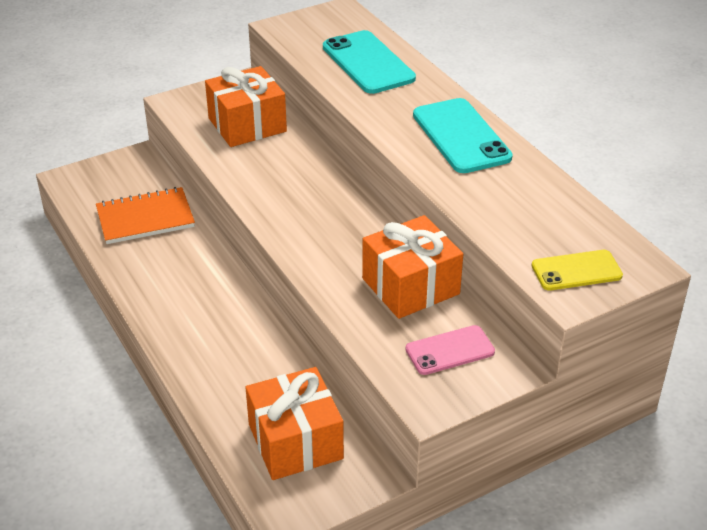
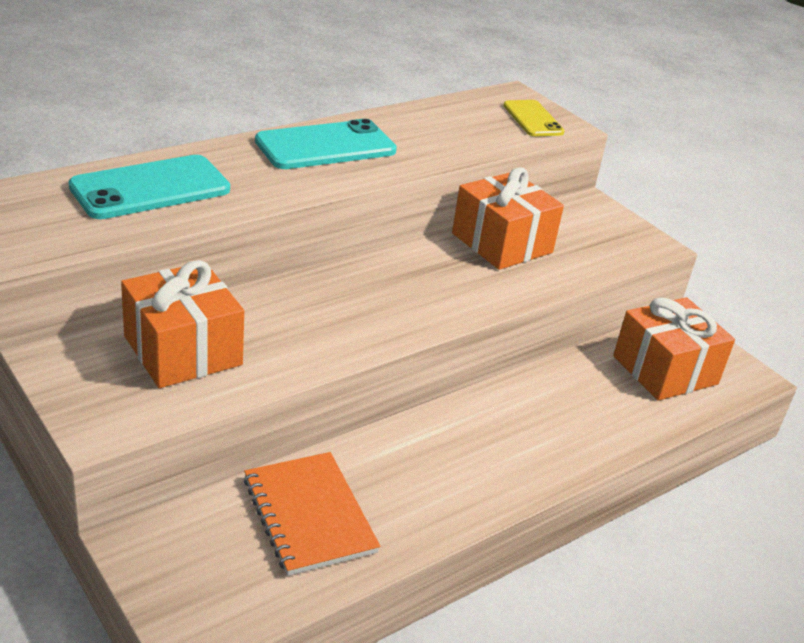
camera: 100 degrees left, 5 degrees down
pink phone [405,325,495,375] -> none

